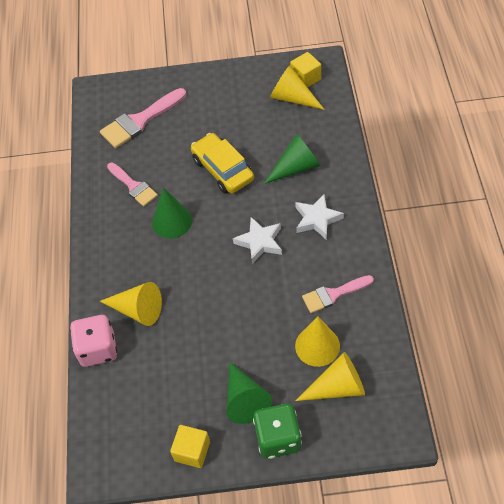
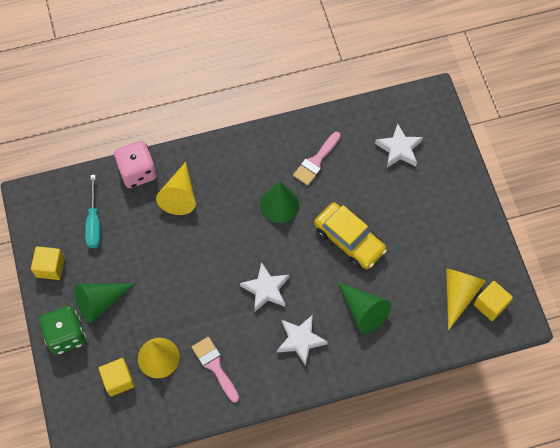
camera: 75 degrees right, 10 degrees up
pink brush [100,88,186,148] -> white star [375,124,423,168]
yellow car [191,133,254,194] -> yellow car turned 90 degrees clockwise [314,202,387,269]
yellow cone [296,352,365,401] -> yellow cube [98,358,135,396]
none -> turquoise screwdriver [85,175,101,248]

